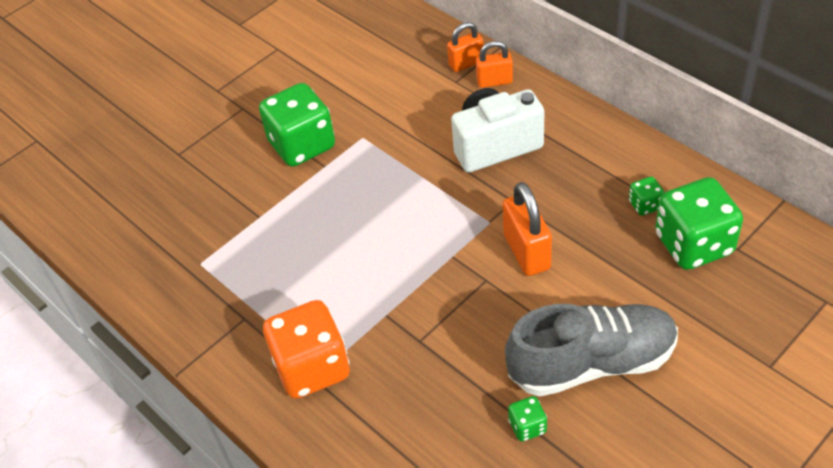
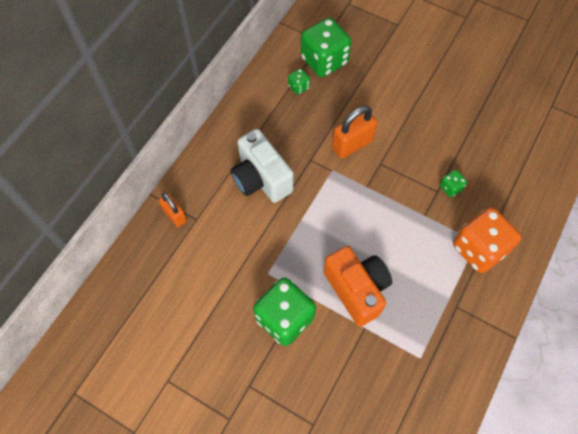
camera: 110 degrees left, 15 degrees up
orange padlock [476,41,513,88] -> none
grey shoe [505,304,678,396] -> none
green dice [508,396,547,442] -> green dice moved to [440,170,467,197]
none -> orange camera [324,246,392,327]

